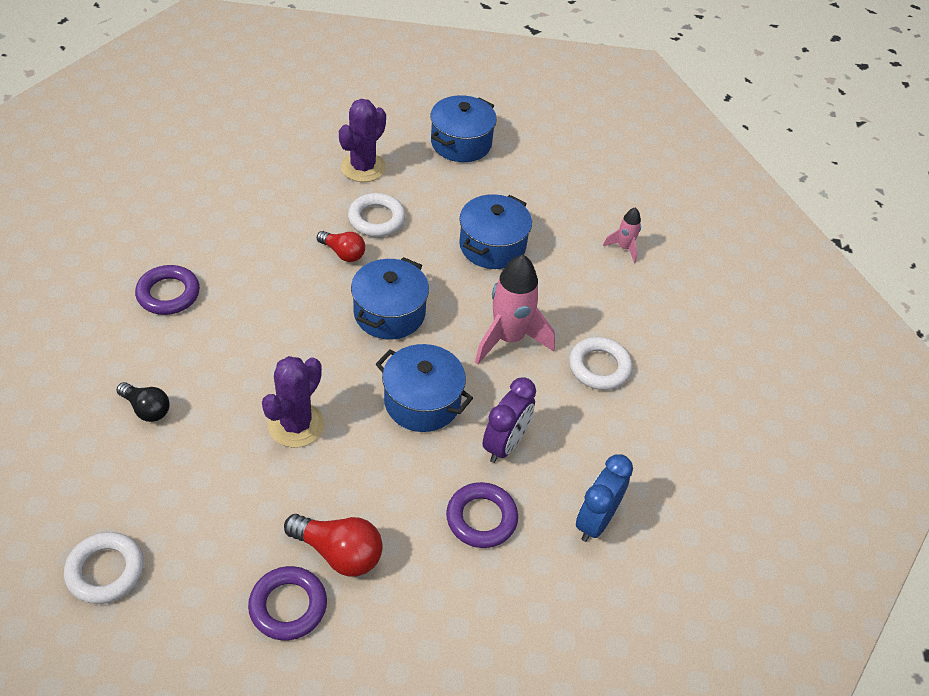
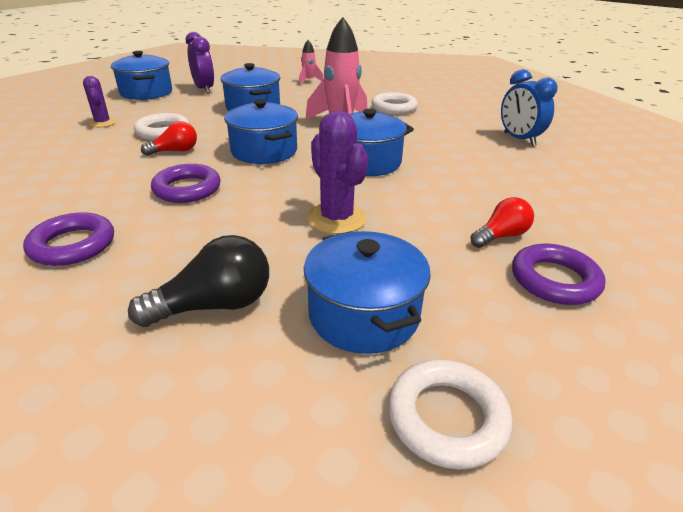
camera: 55 degrees left, 15 degrees down
black light bulb [117,382,170,422] -> black light bulb [128,235,269,327], size x1.52
red light bulb [284,514,383,576] -> red light bulb [470,197,534,248], size x0.66
purple cactus [339,99,386,182] -> purple cactus [83,76,116,127], size x0.60
purple ring [446,482,518,548] -> purple ring moved to [151,164,221,203]
purple clock [482,377,536,463] -> purple clock moved to [185,32,214,94]
none -> blue pot [304,231,431,354]

